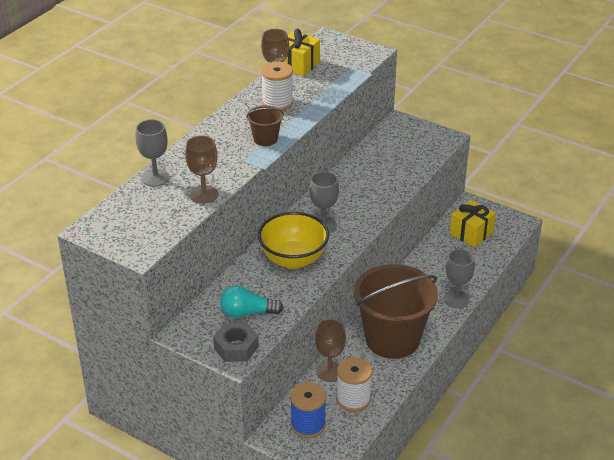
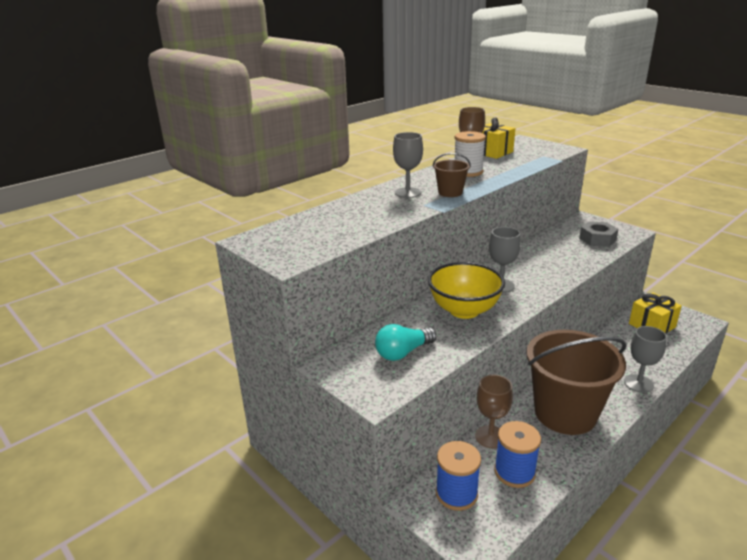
camera: 15 degrees right, 10 degrees down
grey goblet [135,119,170,187] -> grey goblet moved to [393,132,423,198]
brown goblet [185,135,218,204] -> none
grey nut [213,322,259,362] -> grey nut moved to [579,221,618,247]
turquoise light bulb [220,286,284,318] -> turquoise light bulb turned 45 degrees counterclockwise [375,324,437,361]
white spool [336,357,372,412] -> blue spool [494,421,541,488]

